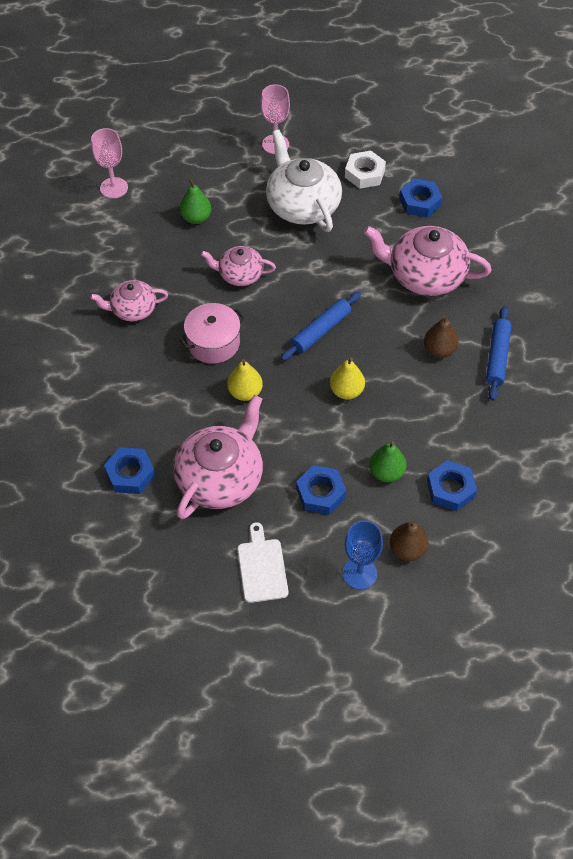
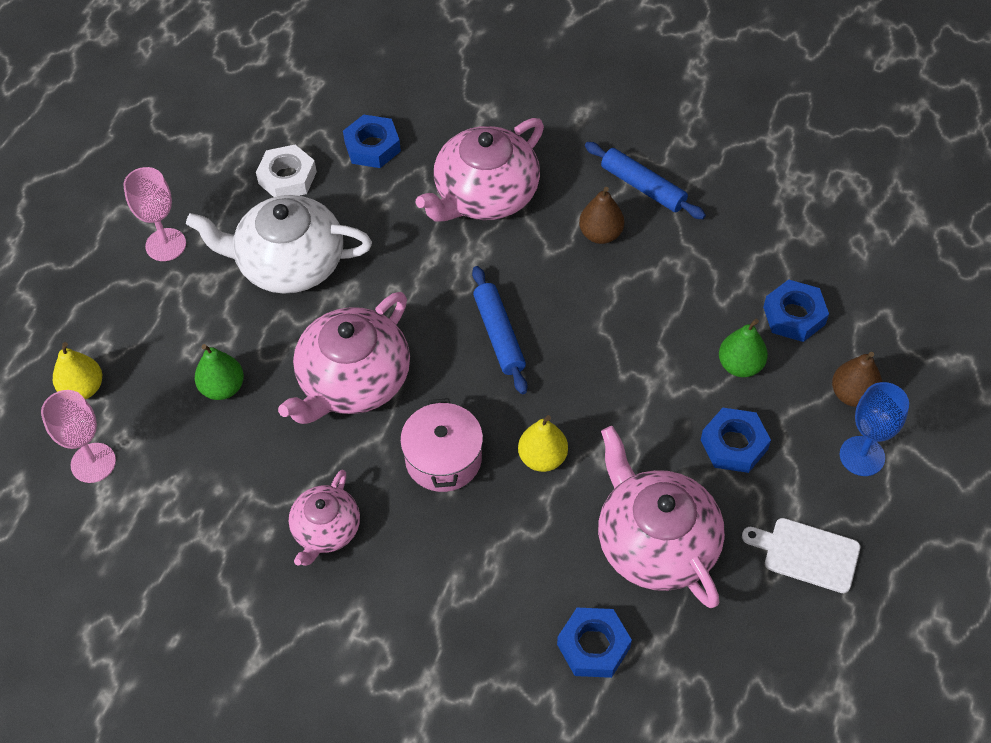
camera: 60 degrees left, 0 degrees up
pink teapot [201,246,276,286] -> pink teapot [278,292,410,424], size x1.73
yellow pear [330,357,365,399] -> yellow pear moved to [53,342,102,399]

